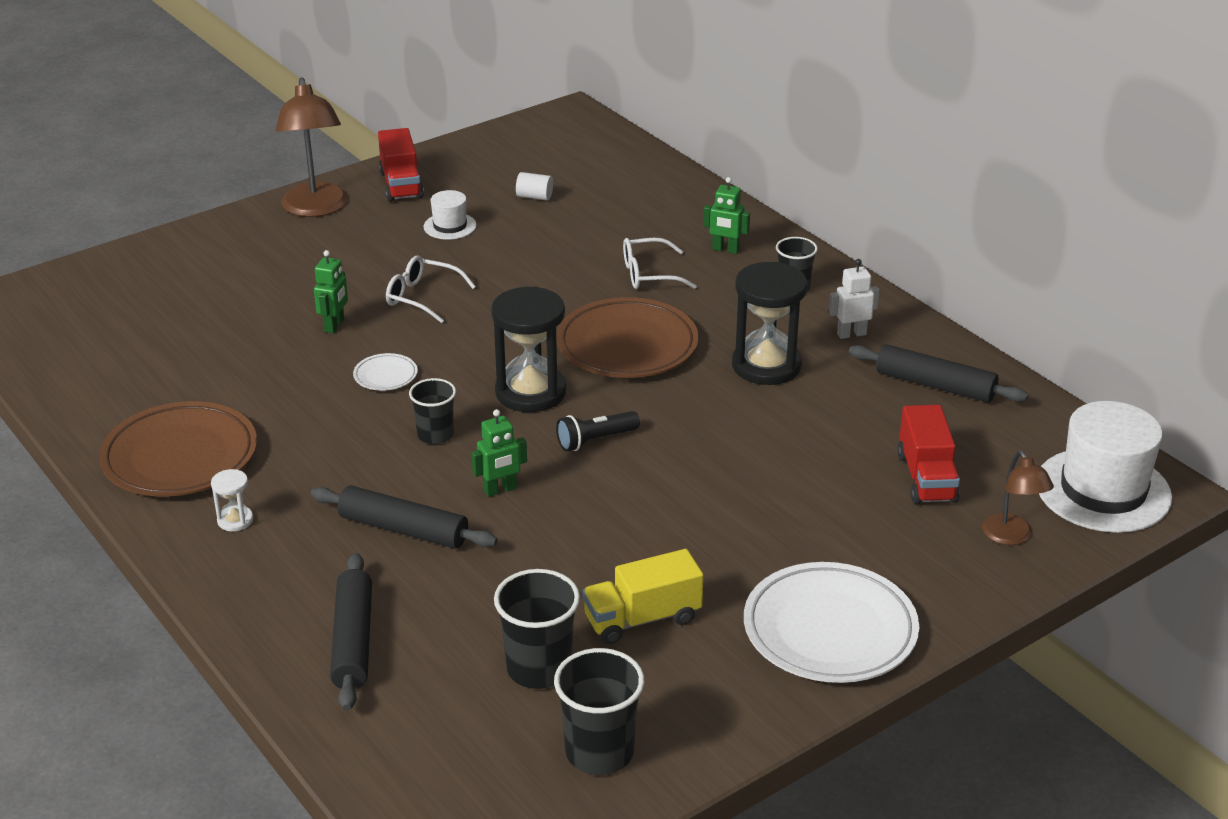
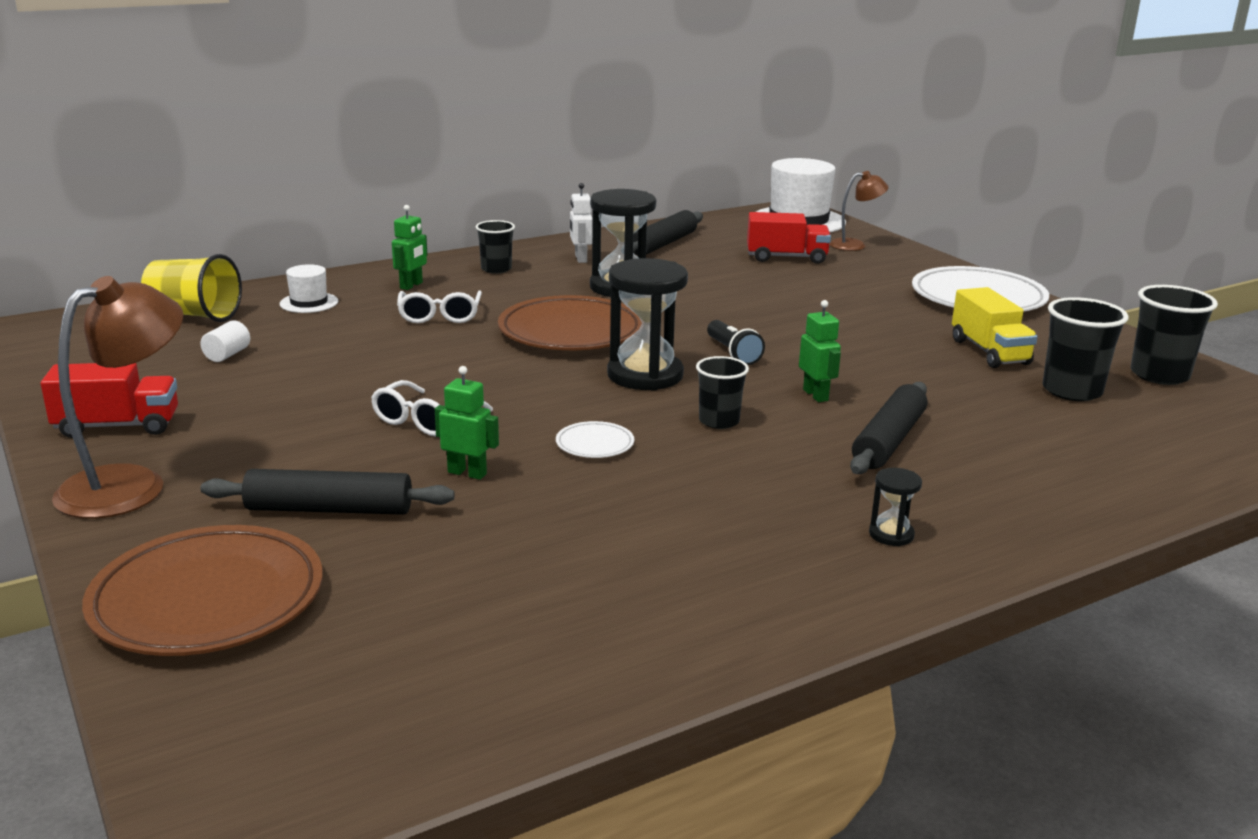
camera: 85 degrees left, 10 degrees down
brown plate [99,401,257,496] -> brown plate moved to [82,525,323,656]
white hourglass [211,469,253,532] -> black hourglass [869,468,922,546]
brown lamp [276,77,348,217] -> brown lamp turned 45 degrees counterclockwise [52,276,183,519]
black rolling pin [330,553,372,711] -> black rolling pin moved to [200,469,455,515]
white hat [423,190,477,240] -> white hat moved to [280,264,338,313]
none -> yellow cup [141,254,242,322]

